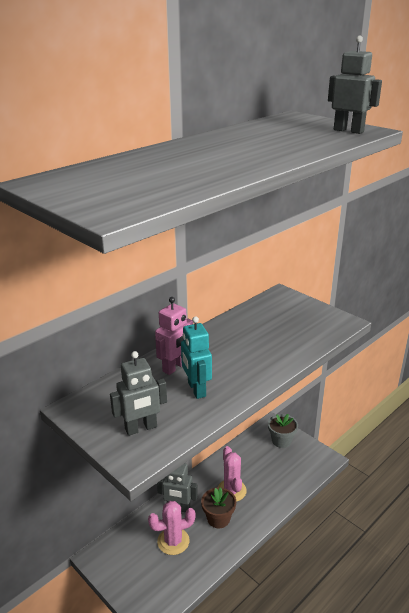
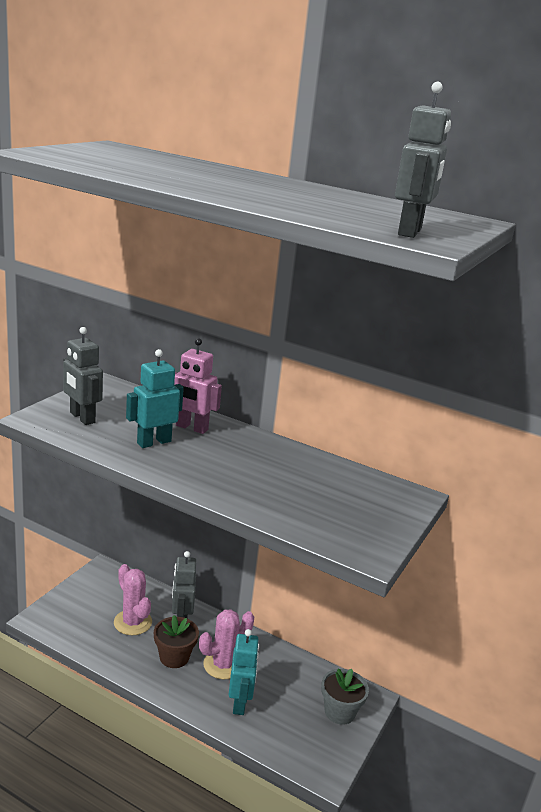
camera: 70 degrees right, 5 degrees down
none -> turquoise robot [229,629,259,715]

